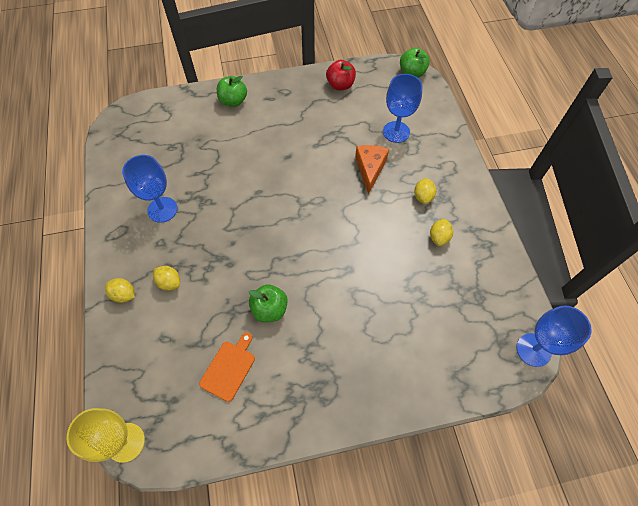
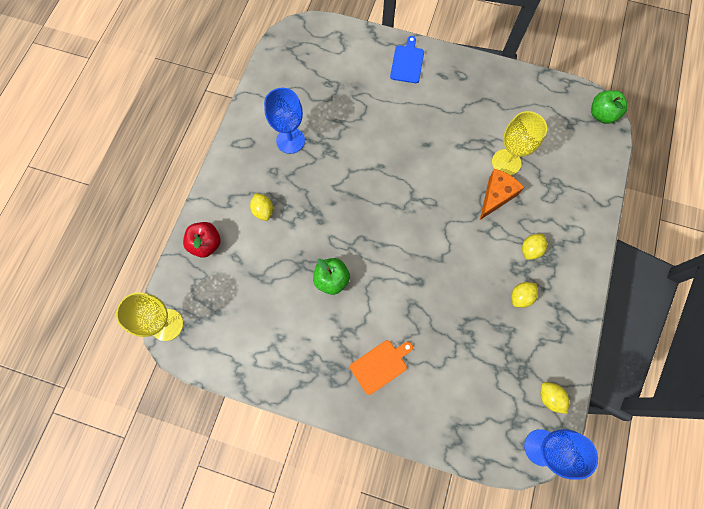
camera: 30 degrees right, 10 degrees up
yellow lemon [105,278,135,303] -> yellow lemon moved to [540,382,569,414]
orange cutting board [199,332,255,402] -> orange cutting board moved to [350,340,413,395]
green apple [217,76,247,107] -> blue cutting board [390,36,424,83]
red apple [326,60,356,90] -> red apple moved to [183,222,221,258]
blue goblet [383,74,422,143] -> none
none -> yellow goblet [492,111,547,175]

